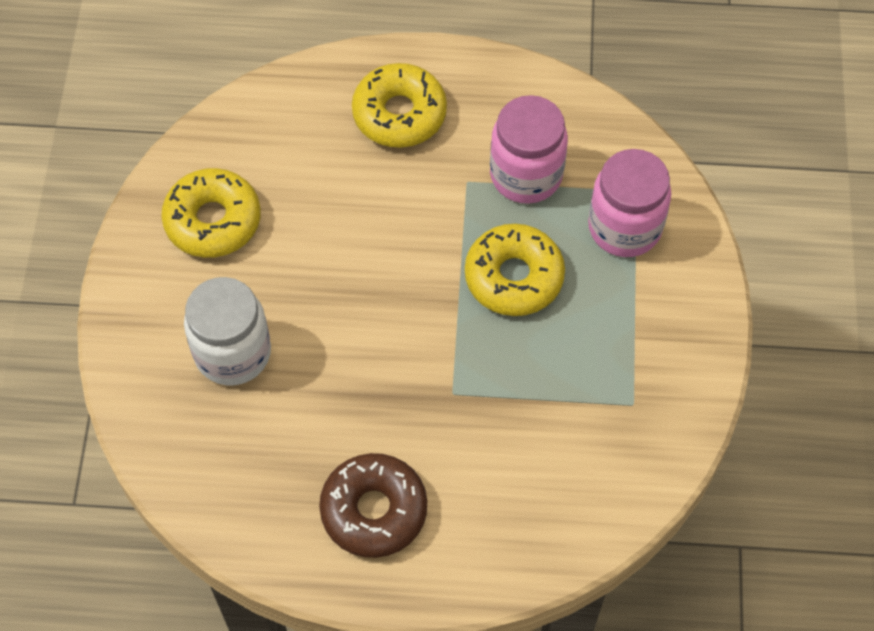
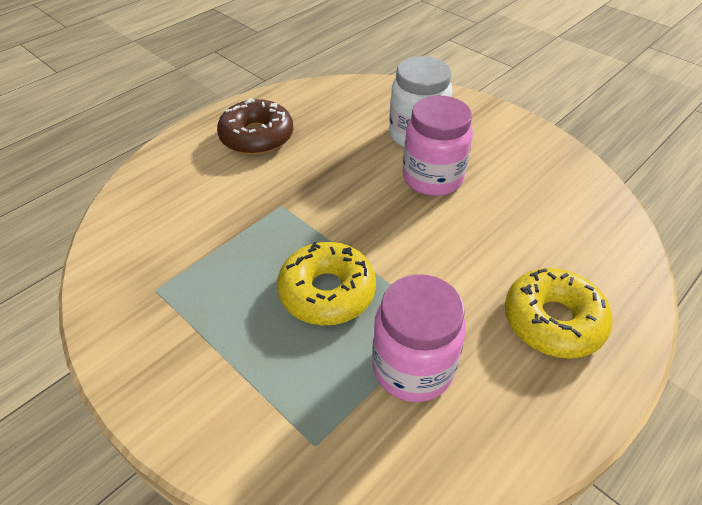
camera: 130 degrees right, 15 degrees down
yellow donut [161,168,261,258] -> none
pink jar [588,149,671,257] -> pink jar moved to [403,96,473,196]

